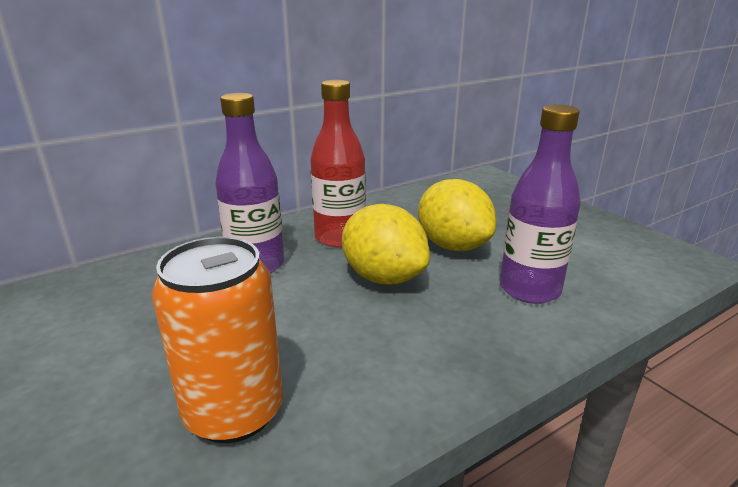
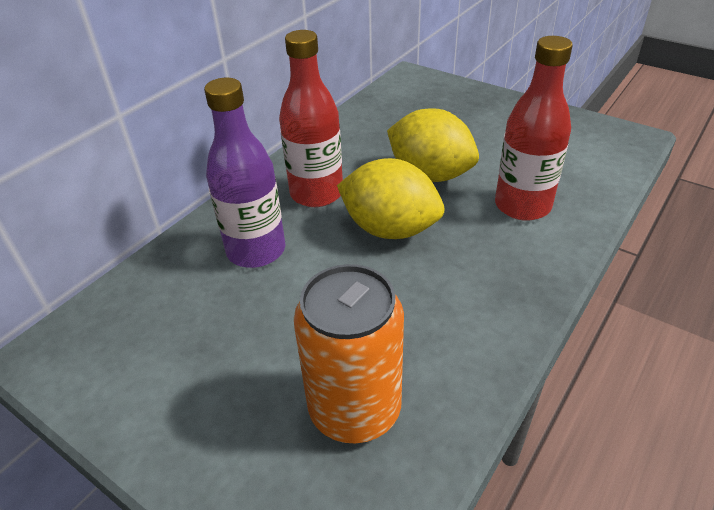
camera: 20 degrees left, 15 degrees up
purple bottle [500,104,581,304] -> red bottle [495,36,573,221]

